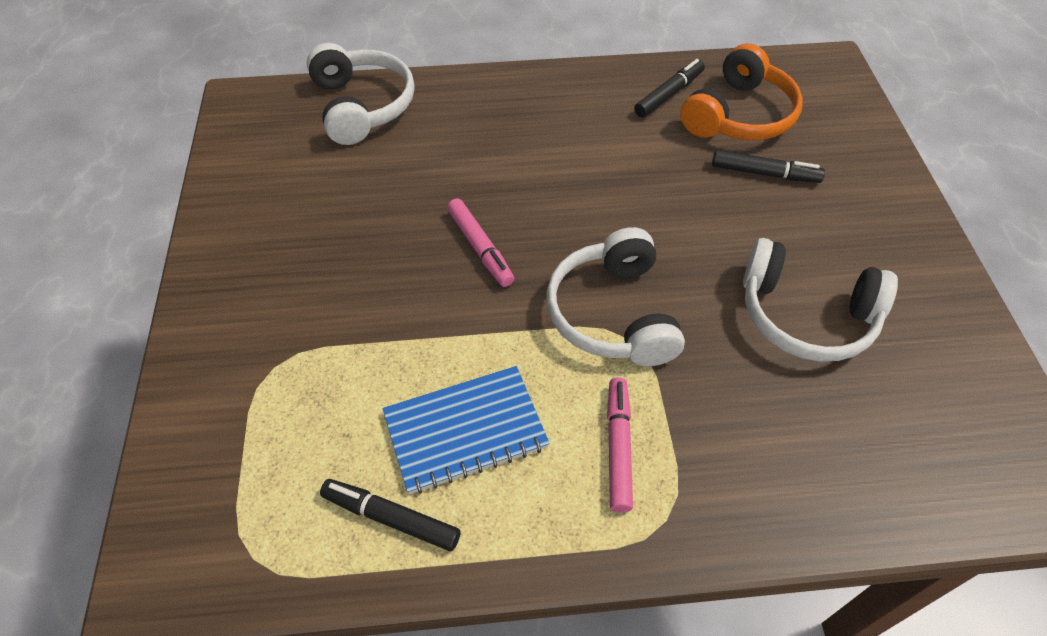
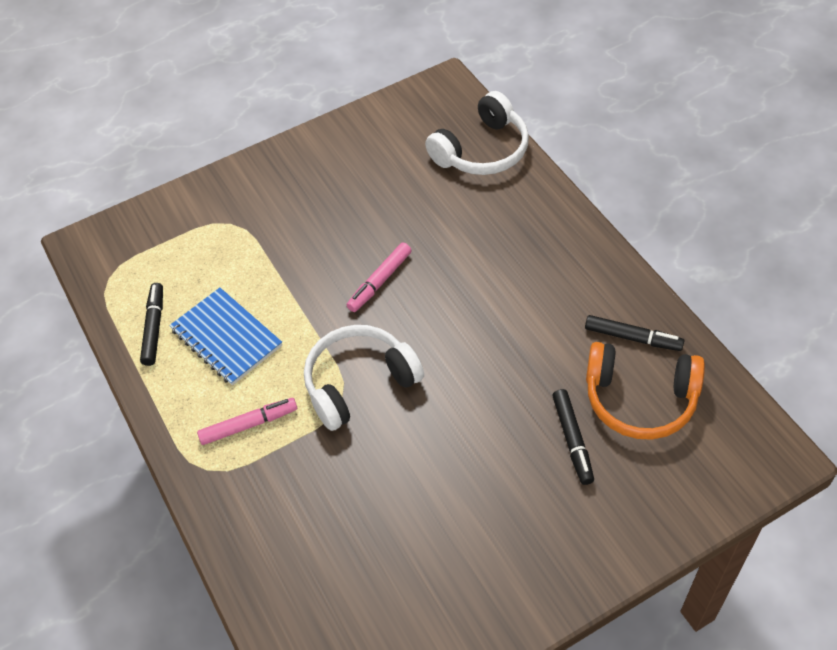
camera: 70 degrees right, 0 degrees up
white headphones [743,238,898,362] -> none

